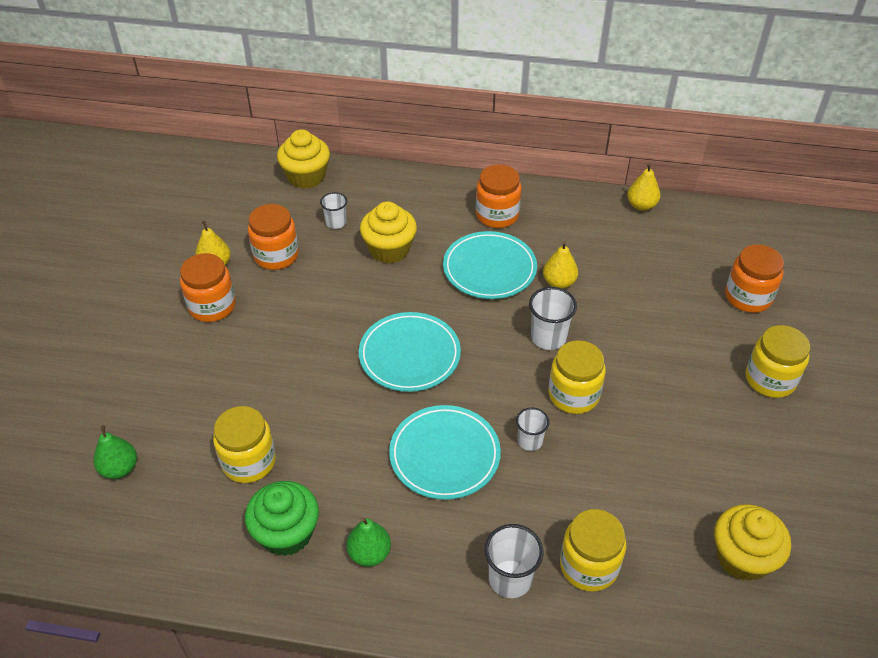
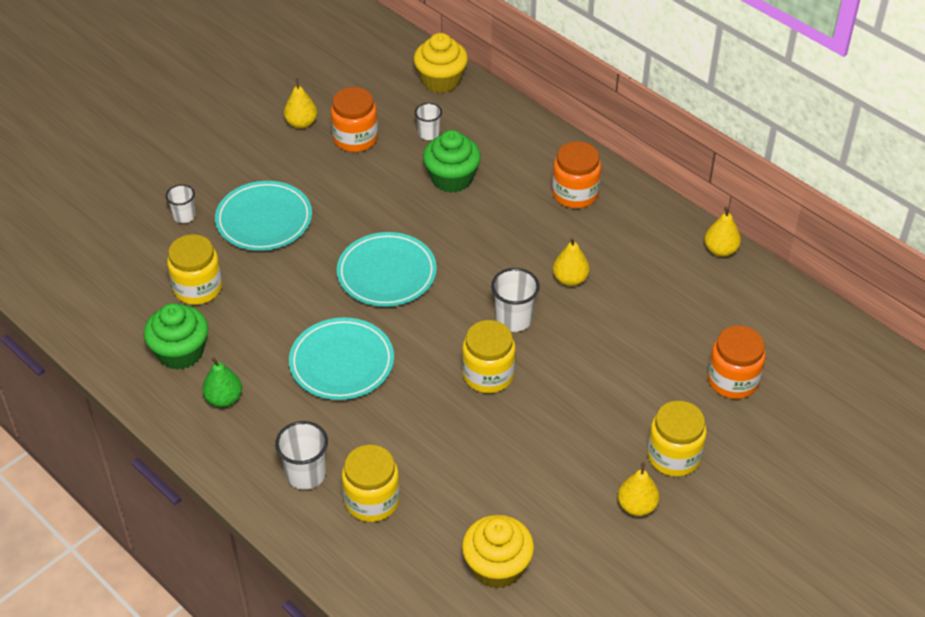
camera: 35 degrees right, 0 degrees up
green pear [94,425,137,479] -> none
orange jar [180,253,236,322] -> none
yellow cupcake [360,201,417,263] -> green cupcake [423,130,481,193]
turquoise plate [443,231,537,299] -> turquoise plate moved to [215,181,312,251]
white cup [516,407,549,451] -> white cup moved to [166,184,195,223]
none -> yellow pear [618,462,660,516]

